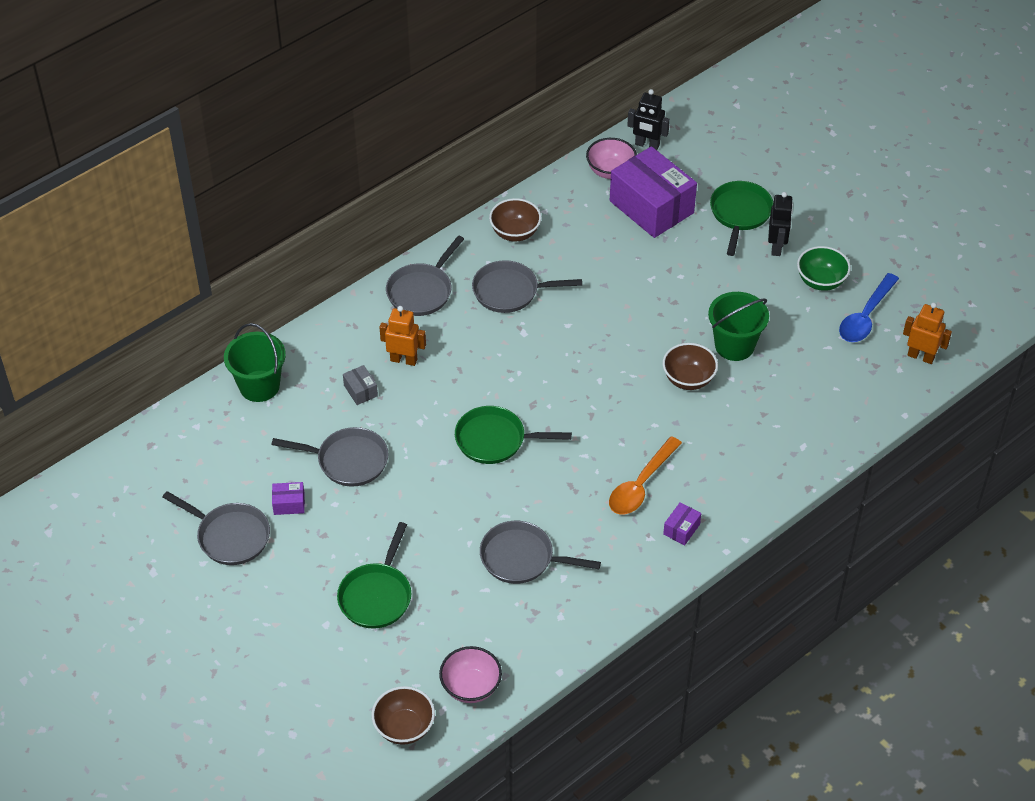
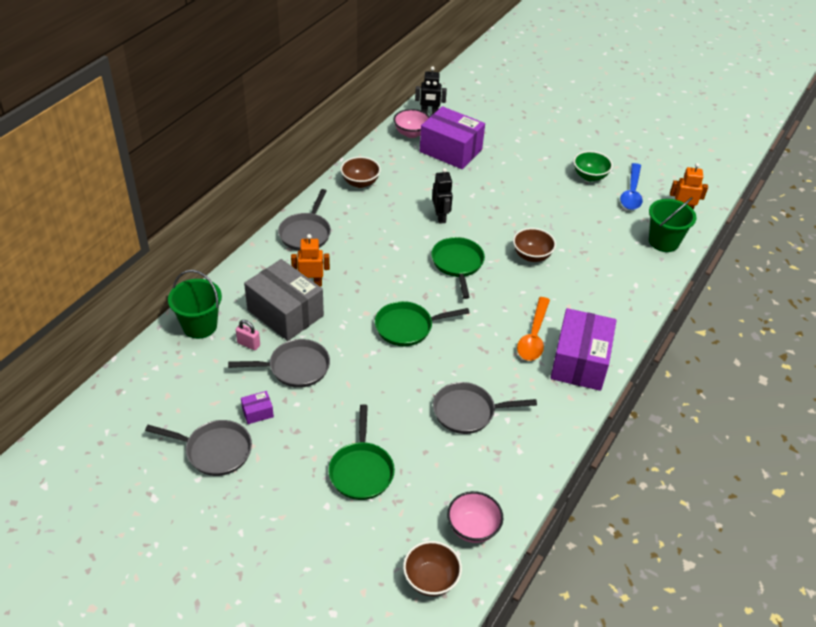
camera: 20 degrees left, 5 degrees down
grey box [343,365,378,405] -> grey box [244,259,324,341], size x2.48
grey pan [472,260,582,313] -> none
purple box [663,502,701,545] -> purple box [550,308,617,391], size x2.48
green bucket [708,292,769,361] -> green bucket moved to [649,197,696,252]
green pan [710,181,773,256] -> green pan moved to [431,237,485,299]
black robot [768,192,793,256] -> black robot moved to [432,168,453,224]
none -> pink padlock [236,320,260,350]

